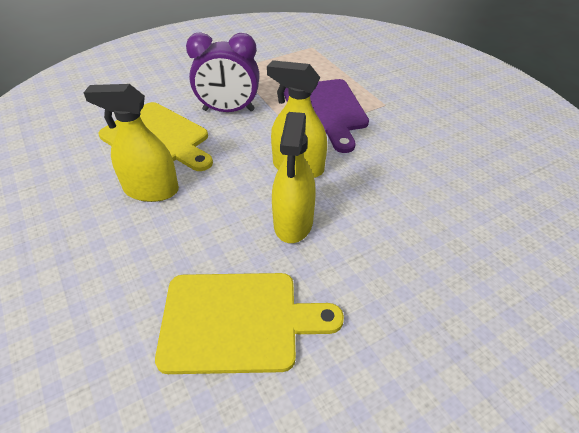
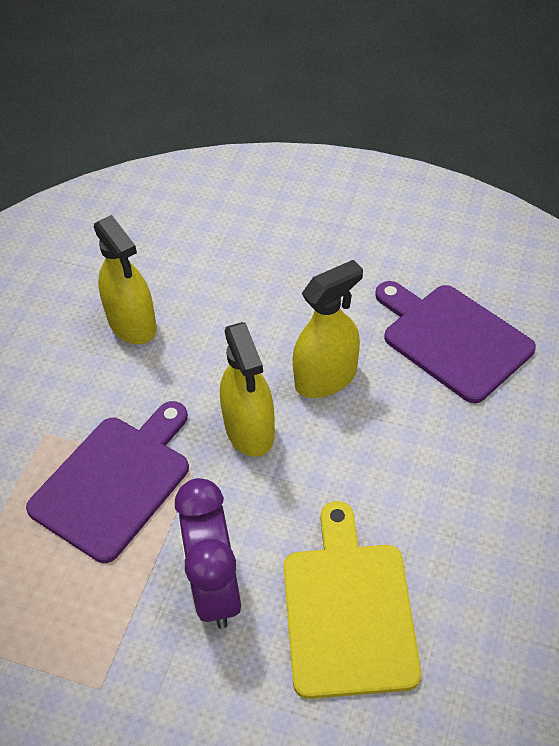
camera: 130 degrees left, 5 degrees up
yellow spray bottle [83,84,179,202] -> yellow spray bottle moved to [94,215,157,344]
yellow cutting board [155,273,344,374] -> purple cutting board [375,281,536,403]
purple clock [186,32,259,112] -> purple clock turned 150 degrees counterclockwise [175,478,241,629]

